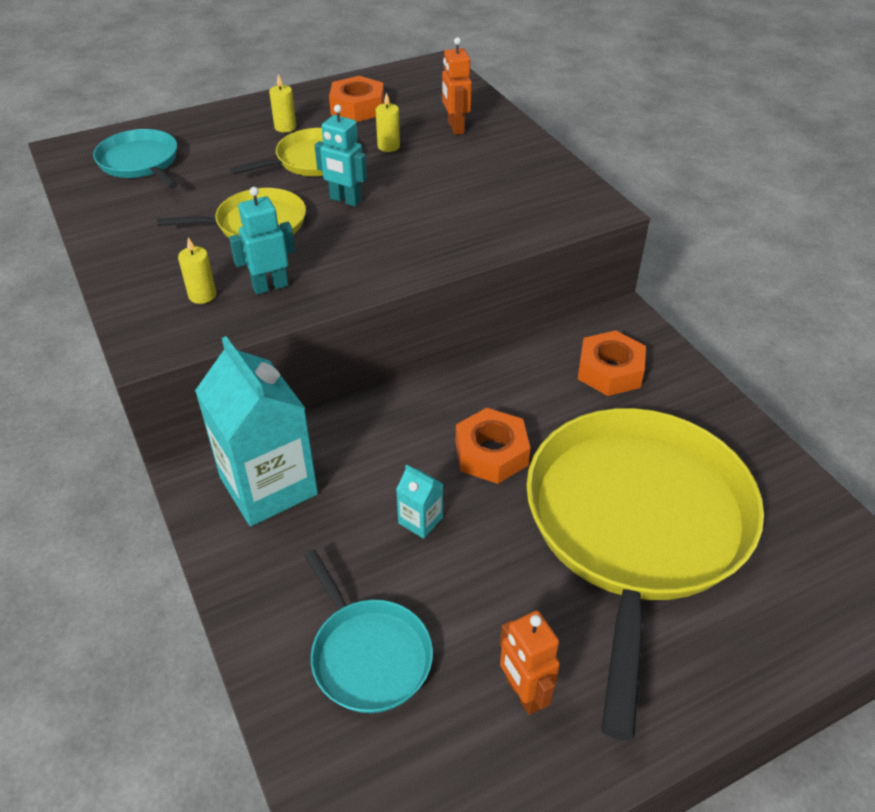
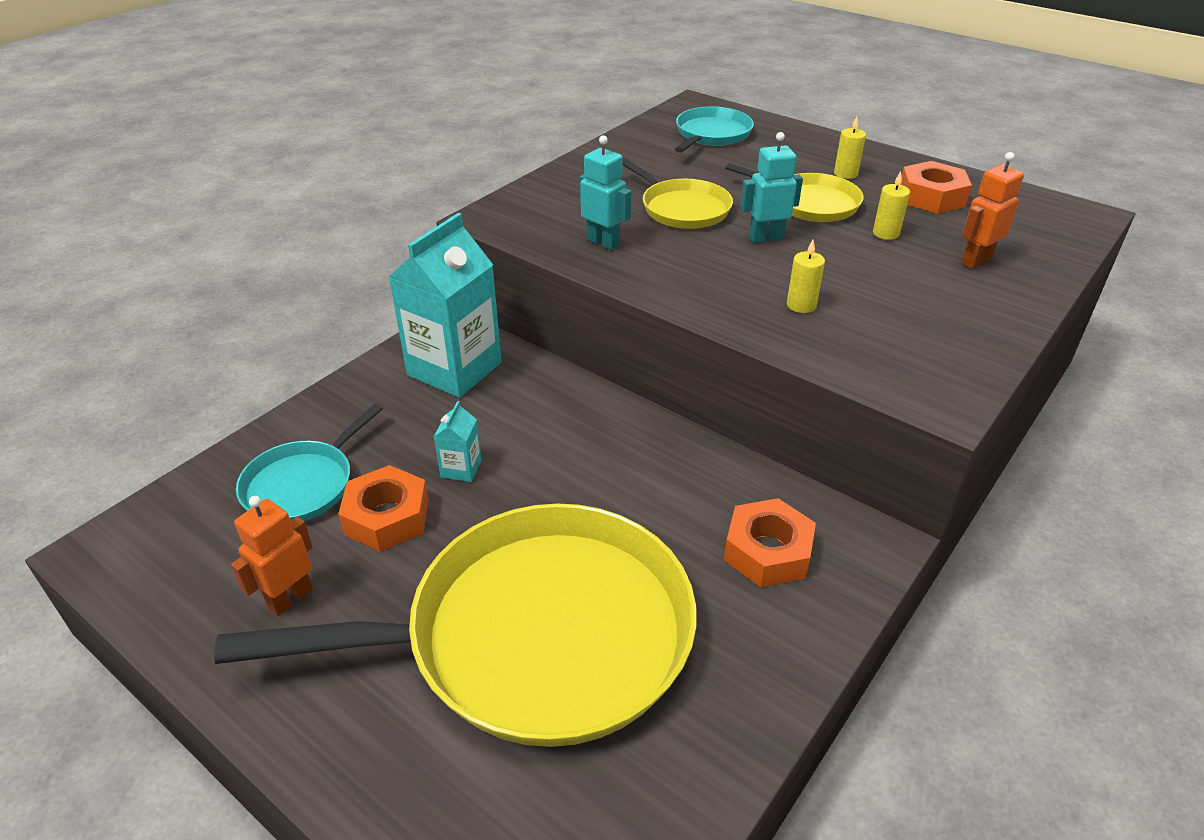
camera: 65 degrees right, 5 degrees down
yellow candle [178,237,216,304] -> yellow candle moved to [787,240,825,313]
turquoise robot [315,105,367,206] -> turquoise robot turned 75 degrees clockwise [740,132,803,243]
orange nut [456,408,530,484] -> orange nut moved to [338,465,429,552]

